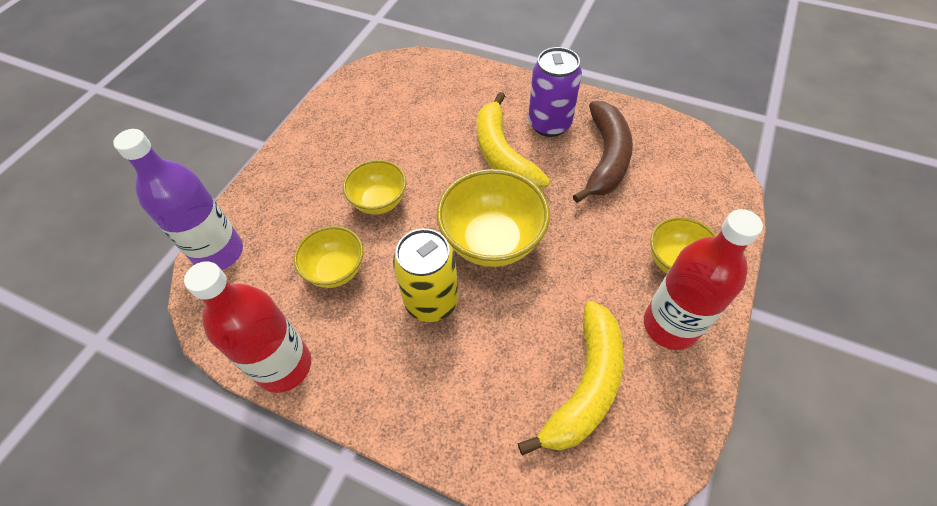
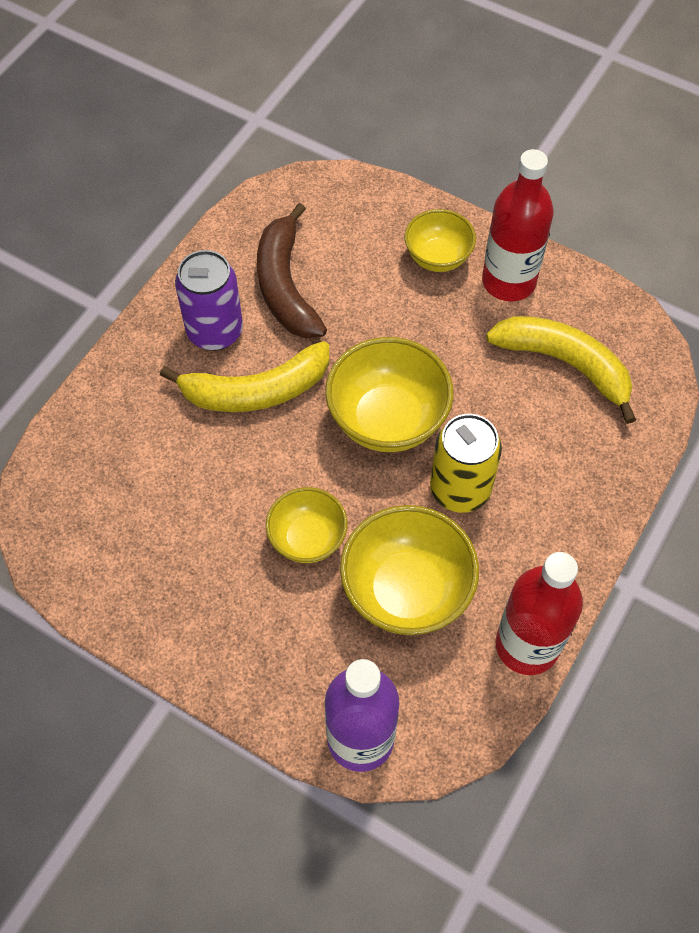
camera: 85 degrees left, 5 degrees up
yellow bowl [294,226,363,288] -> yellow bowl [340,505,479,635], size x1.63
brown banana [573,101,633,203] -> brown banana turned 120 degrees counterclockwise [257,203,327,338]

